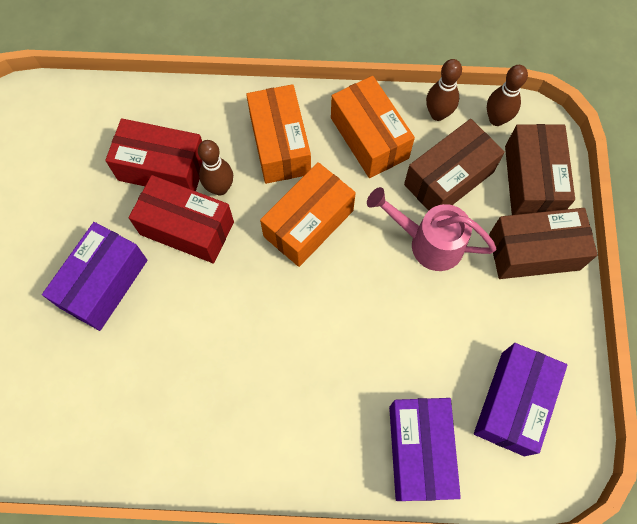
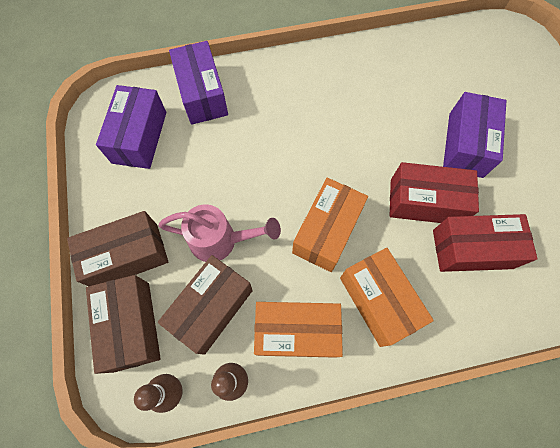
camera: 165 degrees right, 0 degrees up
brown bowling pin [198,140,233,195] -> none
orange box [331,76,415,178] -> orange box turned 45 degrees counterclockwise [254,302,343,358]

